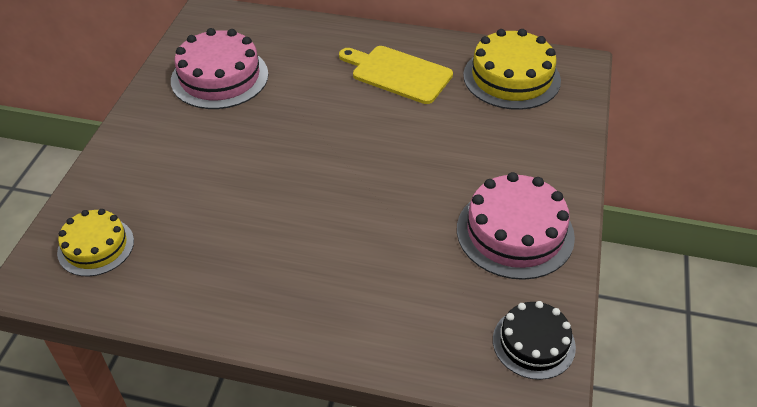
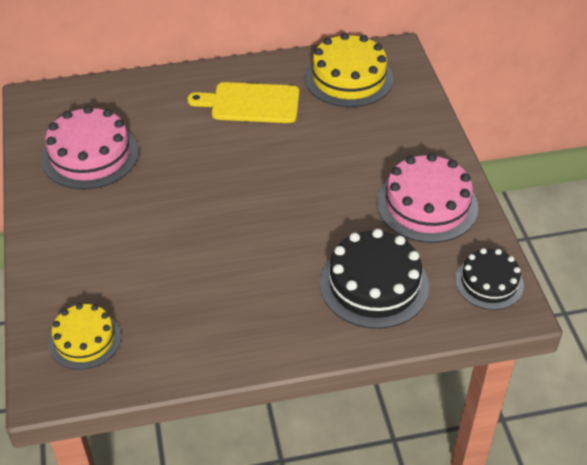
camera: 25 degrees left, 0 degrees up
none -> black cake [320,229,429,329]

